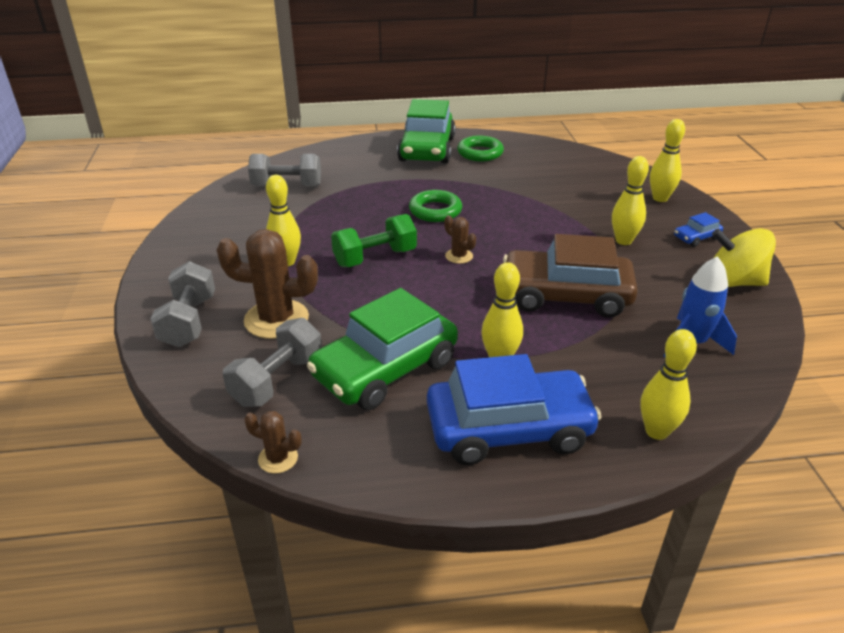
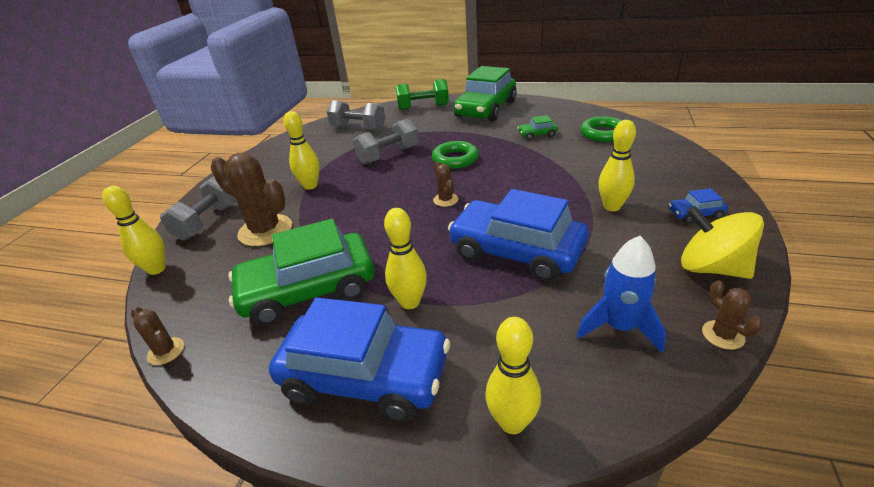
camera: 25 degrees right, 0 degrees up
grey dumbbell [223,318,322,407] -> grey dumbbell moved to [353,118,419,165]
green dumbbell [331,214,417,267] -> green dumbbell moved to [396,79,449,110]
green ring [457,136,504,161] -> green ring moved to [580,116,622,142]
brown car [503,234,638,318] -> blue car [448,189,589,282]
yellow bowling pin [650,119,685,202] -> yellow bowling pin moved to [102,186,166,275]
none -> green car [518,115,558,140]
none -> brown cactus [702,280,763,350]

